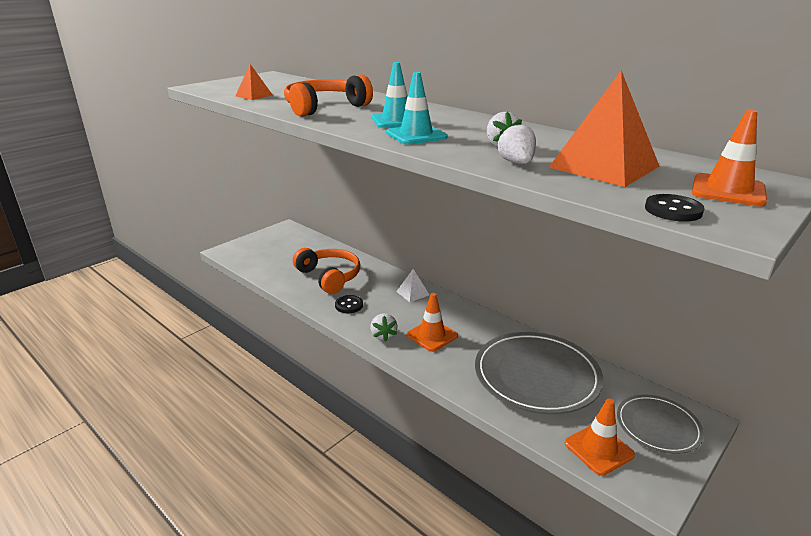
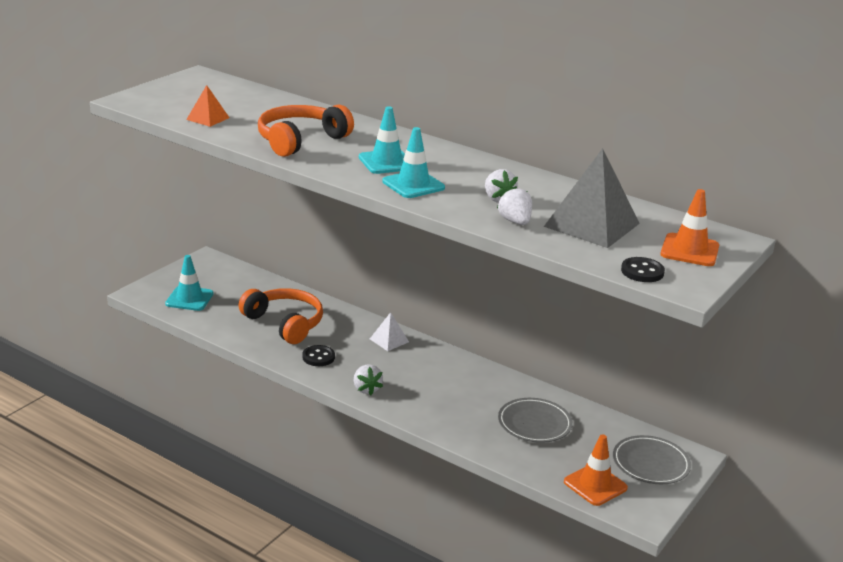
camera: 10 degrees left, 0 degrees up
orange traffic cone [406,293,458,352] -> none
grey plate [475,332,603,414] -> grey plate [498,398,573,443], size x0.58
orange pyramid [548,71,660,187] -> grey pyramid [544,148,640,248]
none -> turquoise traffic cone [165,255,214,311]

